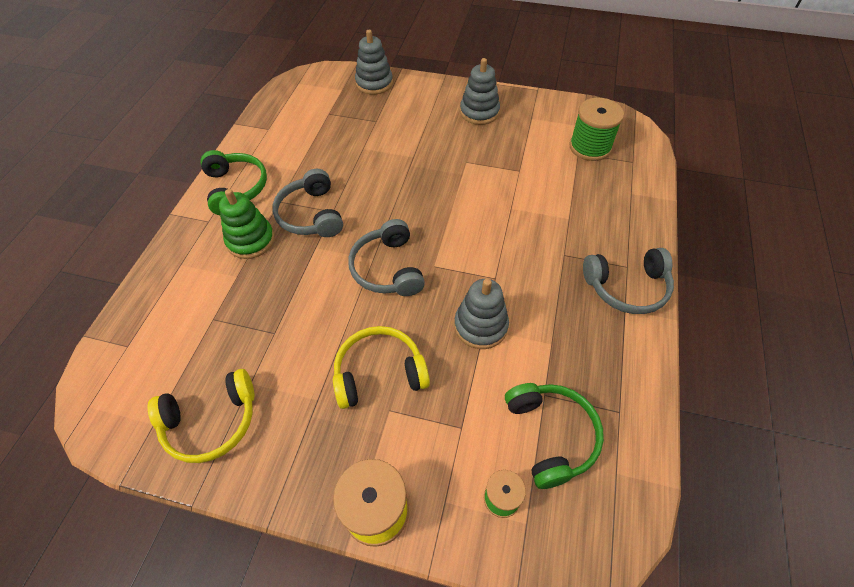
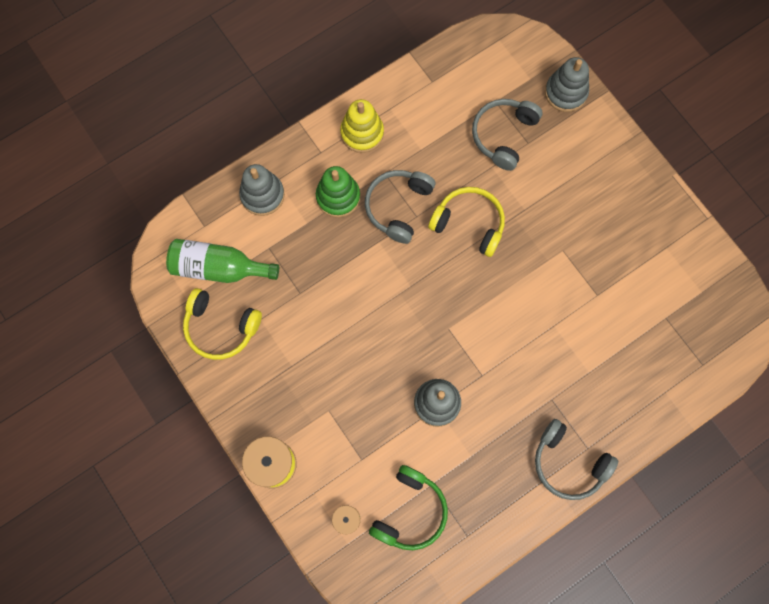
camera: 40 degrees right, 20 degrees up
green headphones [200,150,267,215] -> yellow stacking toy [340,99,384,153]
yellow headphones [333,326,430,409] -> yellow headphones moved to [428,187,505,257]
grey headphones [348,219,425,296] -> grey headphones moved to [472,99,543,171]
grey stacking toy [460,58,500,125] -> grey stacking toy moved to [239,164,285,216]
green spool [569,98,624,161] -> none
none -> green bottle [166,239,279,283]

